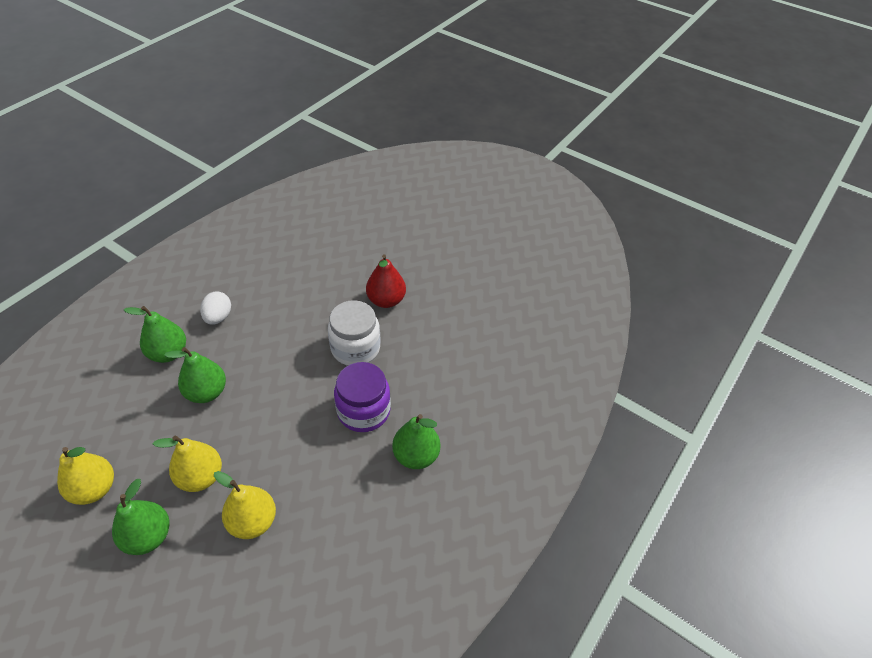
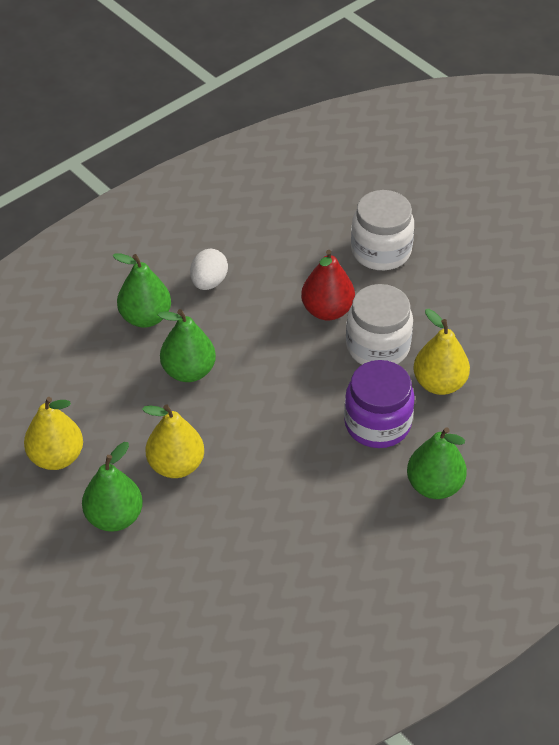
camera: 15 degrees right, 0 degrees up
yellow pear [214,471,276,539] -> yellow pear moved to [413,309,470,395]
red pear [366,254,406,308] -> red pear moved to [301,250,355,320]
none -> white jar [351,190,414,270]

